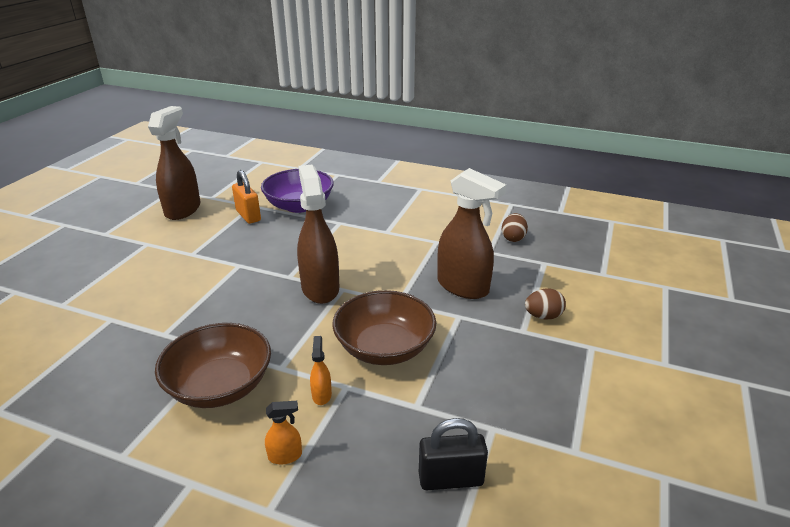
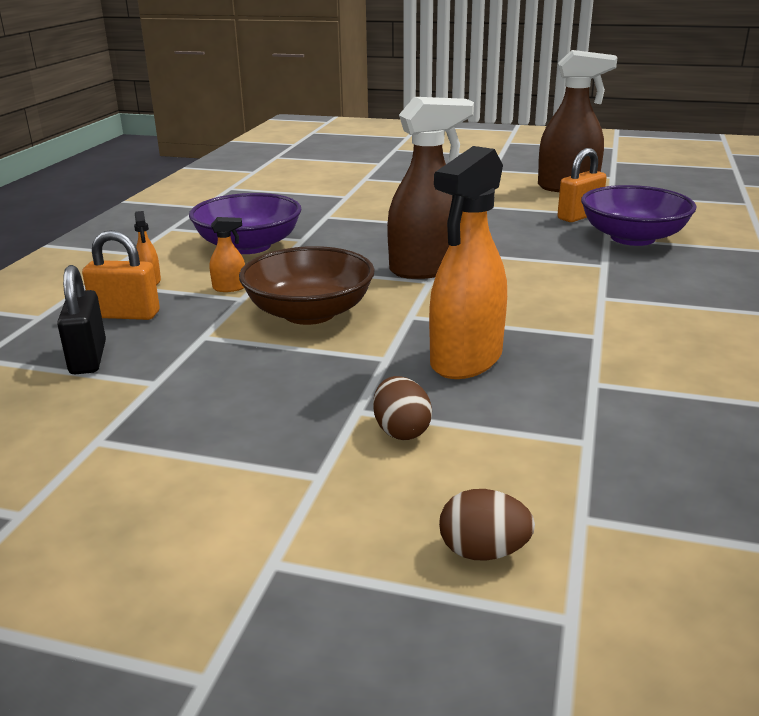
camera: 85 degrees right, 5 degrees down
brown bowl [155,323,271,408] -> purple bowl [189,193,301,254]
brown spray bottle [437,168,506,299] -> orange spray bottle [429,146,507,379]
brown egg [502,213,528,242] -> brown egg moved to [439,489,535,560]
none -> orange padlock [82,230,160,320]

